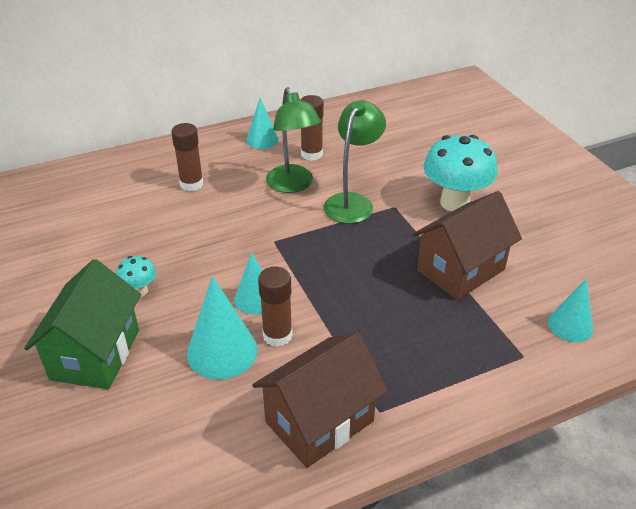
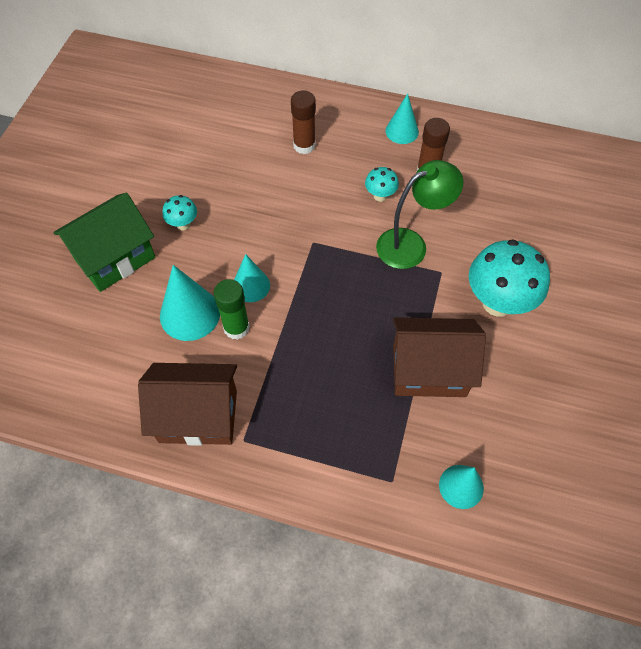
camera: 40 degrees right, 20 degrees up
brown glue stick [258,267,293,347] -> green glue stick [214,279,250,340]
green lamp [266,87,321,193] -> turquoise mushroom [365,167,399,202]

